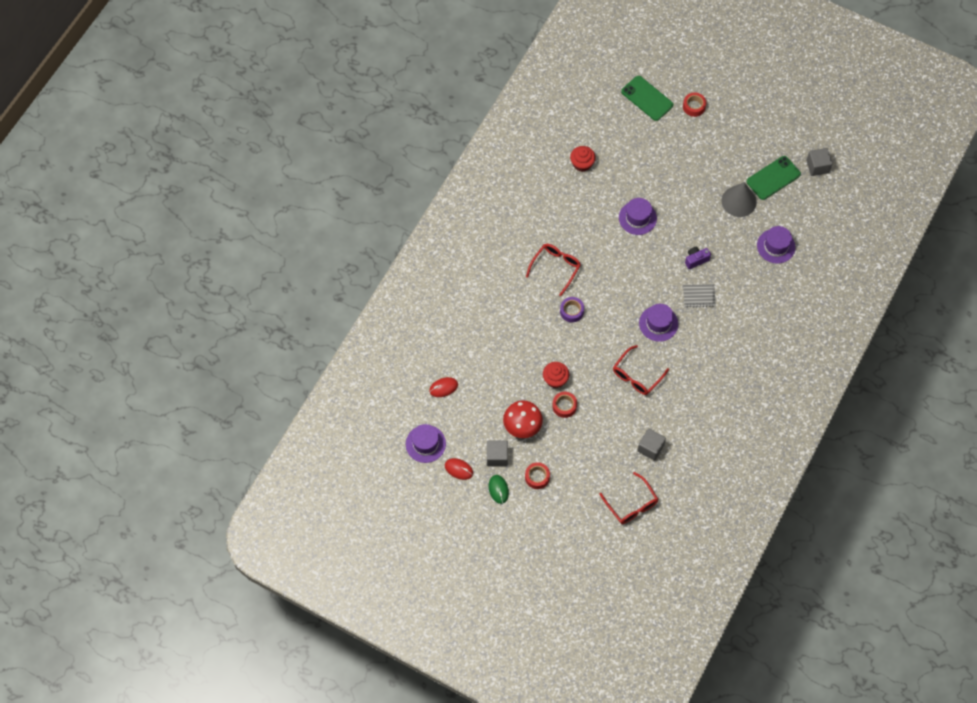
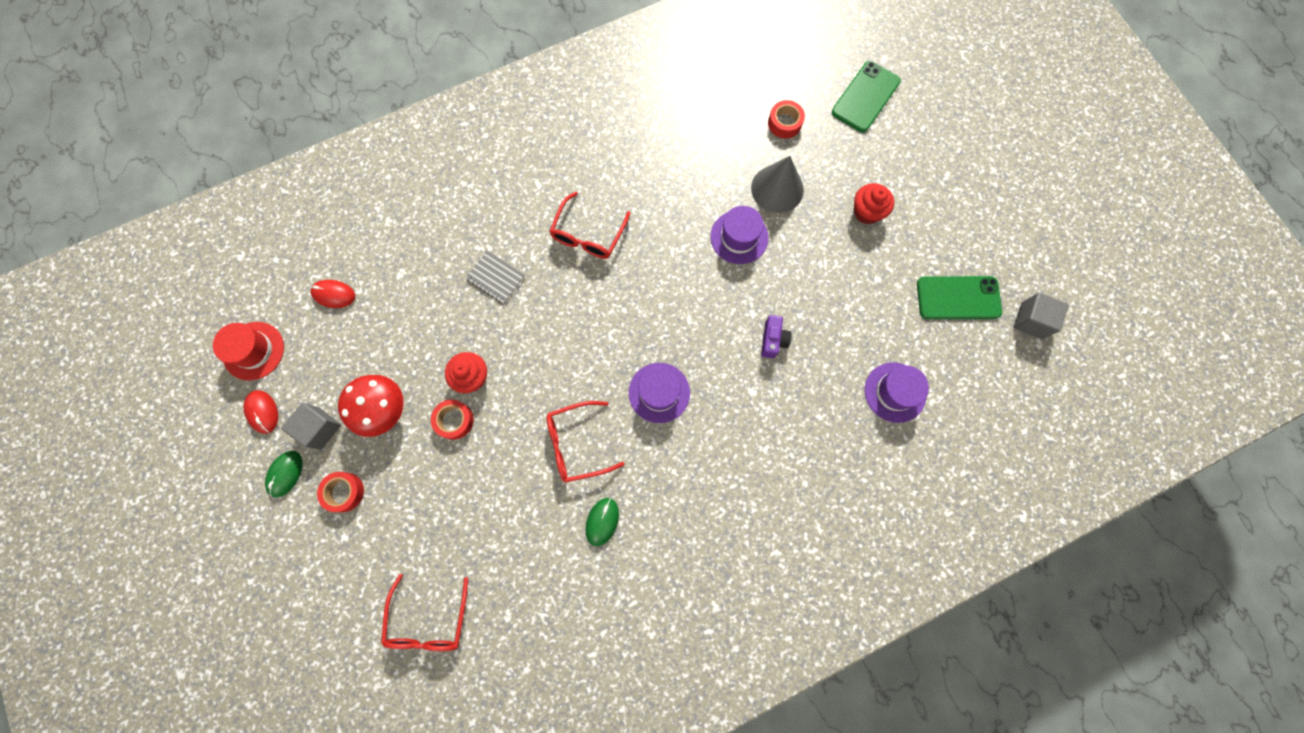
camera: 35 degrees right, 10 degrees up
purple hat [406,424,446,463] -> red hat [213,322,284,380]
red glasses [526,244,581,296] -> red glasses turned 135 degrees clockwise [549,192,630,259]
purple tape [560,297,584,323] -> none
red cupcake [570,146,596,172] -> red cupcake moved to [854,183,894,224]
green phone [621,76,673,121] -> green phone turned 45 degrees clockwise [832,61,901,132]
grey cube [637,428,666,461] -> none
red tape [683,92,706,117] -> red tape moved to [768,100,805,139]
grey notebook [683,284,716,308] -> grey notebook moved to [466,250,525,304]
purple camera [685,247,711,269] -> purple camera turned 90 degrees clockwise [761,315,792,358]
grey cone [721,182,757,217] -> grey cone moved to [751,156,804,213]
none -> green mouse [585,498,619,546]

